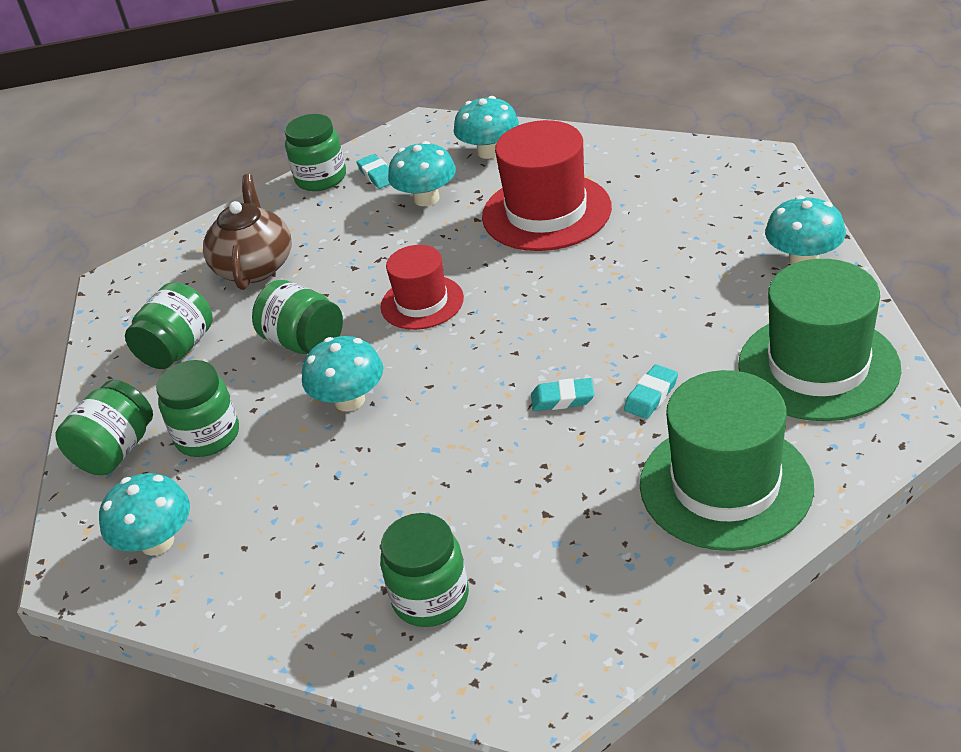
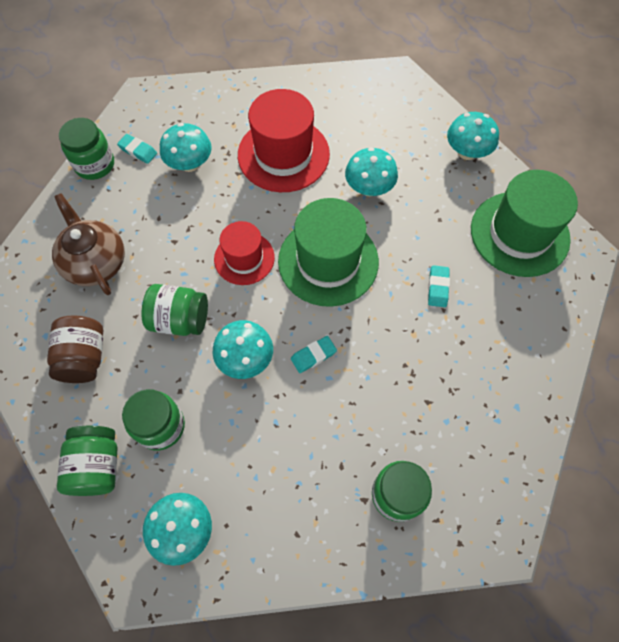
camera: 35 degrees left, 25 degrees up
green jar [125,282,213,369] -> brown jar [47,316,103,383]
turquoise mushroom [454,96,519,159] -> turquoise mushroom moved to [345,147,398,196]
turquoise eraser [531,378,594,411] -> turquoise eraser moved to [291,336,337,373]
green hat [640,370,814,551] -> green hat moved to [278,198,379,307]

